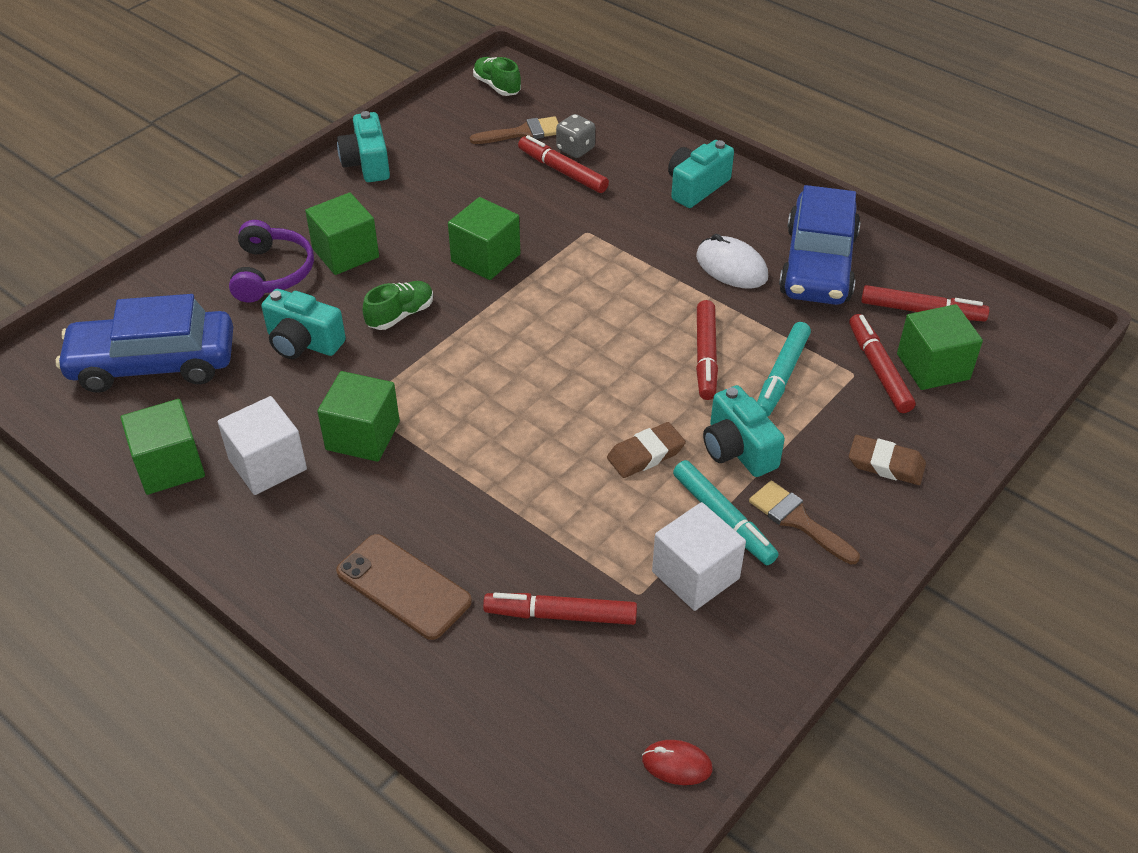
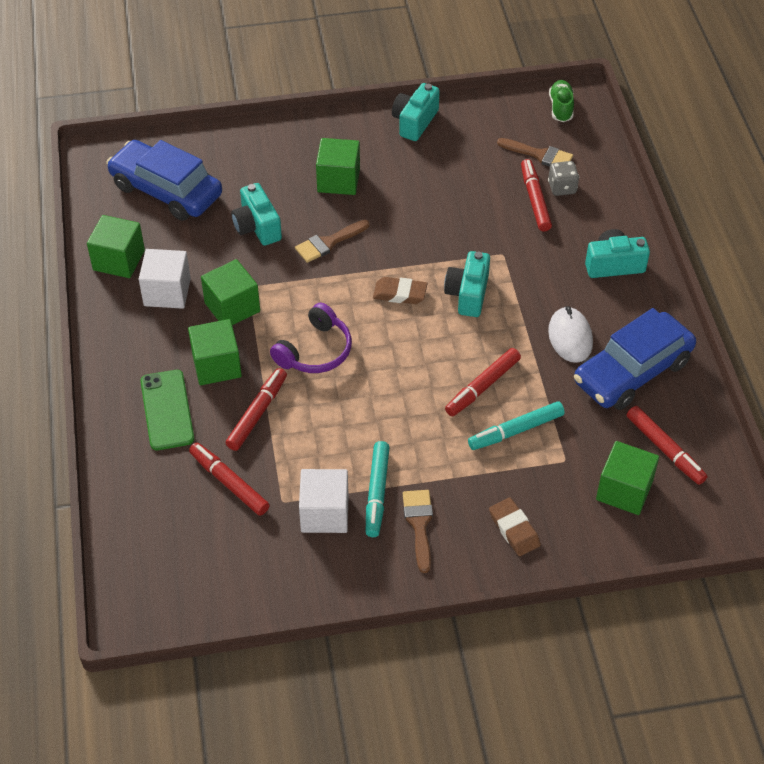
camera: 40 degrees right, 5 degrees up
purple headphones [229,220,314,303] -> purple headphones moved to [270,303,352,373]
brown phone [336,534,472,640] -> green phone [140,370,194,450]
green shoe [363,281,433,330] -> brown brush [295,220,370,263]
green cube [448,197,520,280] -> green cube moved to [188,319,242,385]
brown eraser [607,422,686,478] -> brown eraser moved to [373,277,427,304]
red mouse [642,740,713,785] -> none
turquoise camera [703,385,785,477] -> turquoise camera moved to [444,251,490,317]
red marker [849,314,915,413] -> red marker moved to [226,368,287,451]

